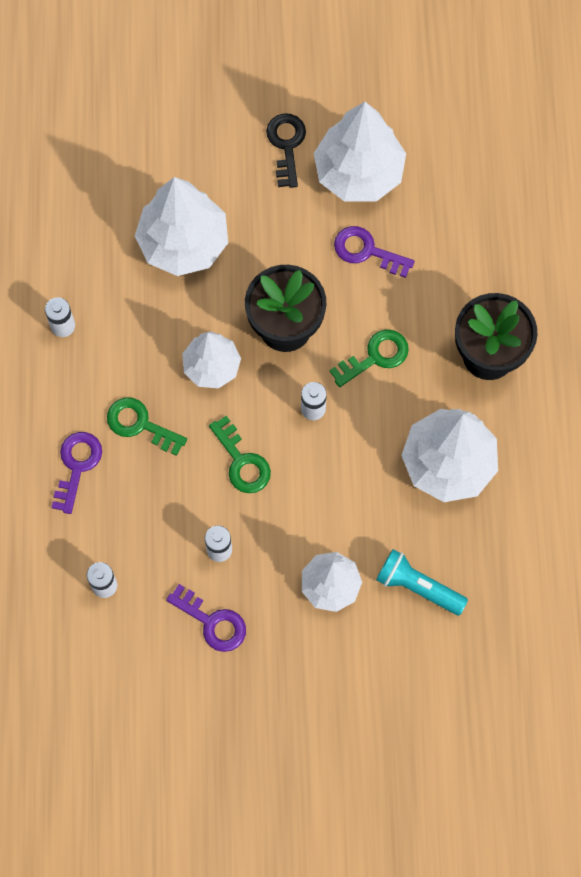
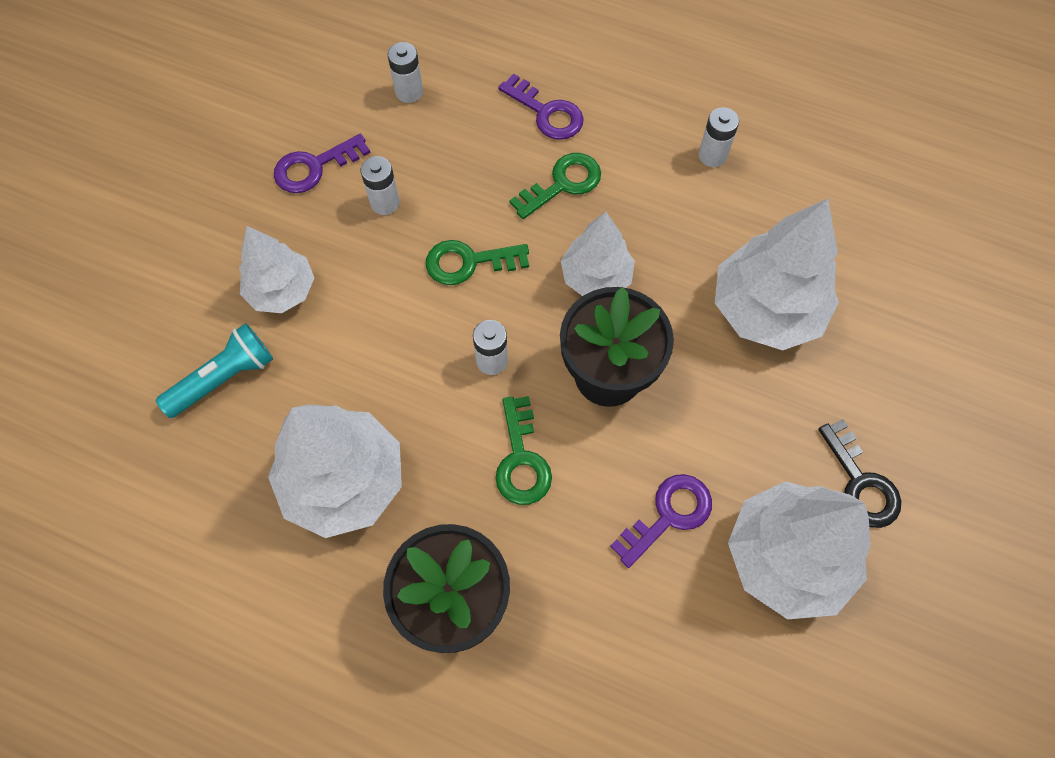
camera: 115 degrees right, 5 degrees down
black key [266,113,306,188] -> black key turned 45 degrees clockwise [818,419,901,528]

